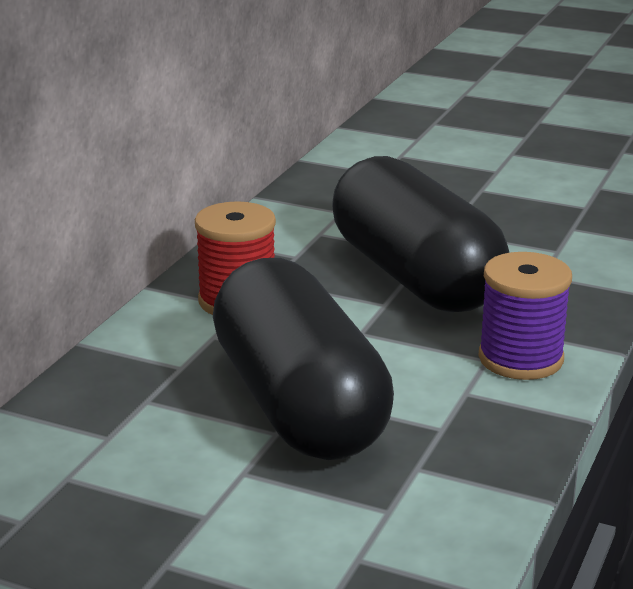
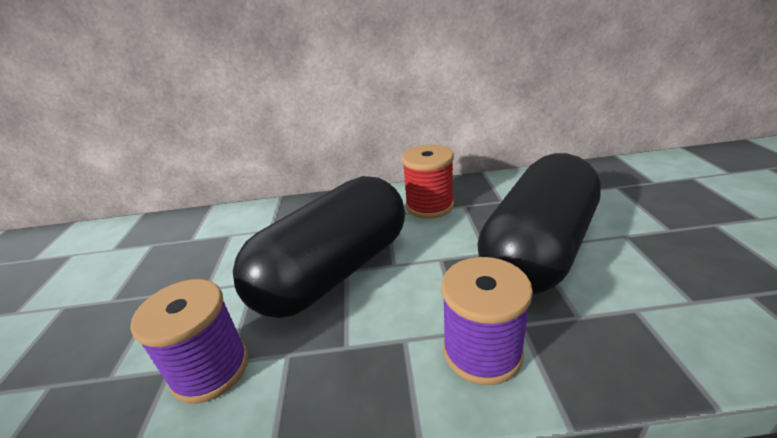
camera: 65 degrees right, 5 degrees up
none -> purple spool [130,279,248,404]

